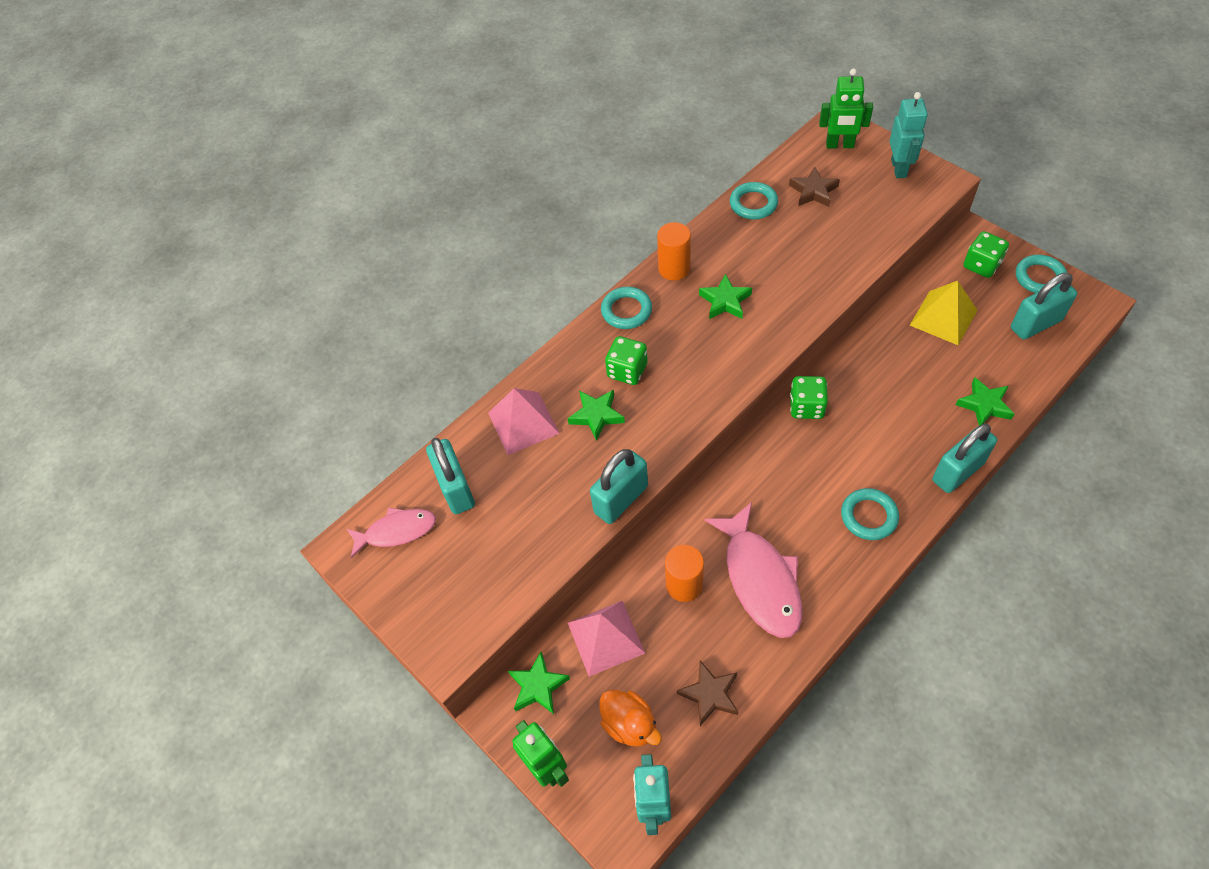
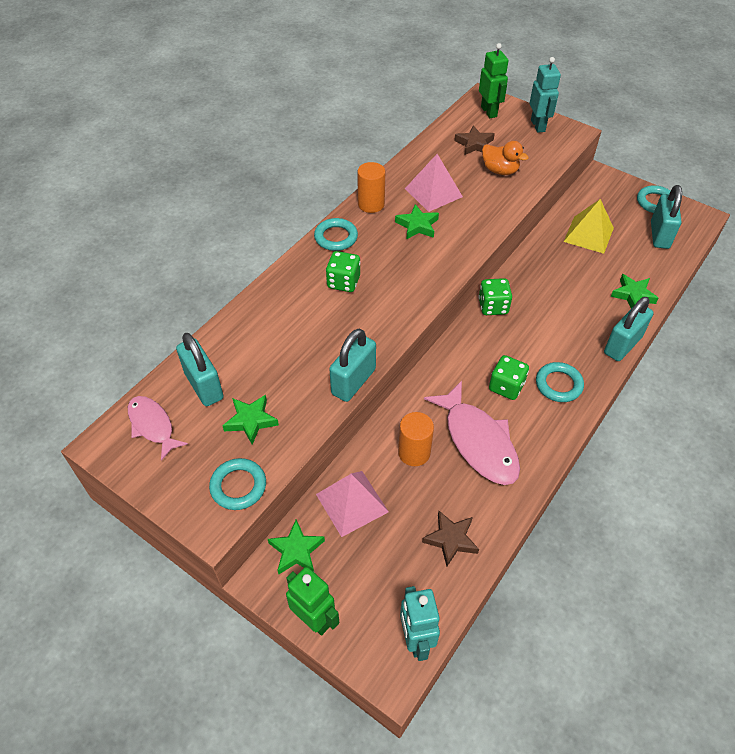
camera: 15 degrees left, 5 degrees down
pink fish [347,507,436,558] -> pink fish turned 105 degrees counterclockwise [128,396,188,461]
pink pyramid [488,388,560,455] -> pink pyramid moved to [405,154,463,212]
green star [567,390,625,441] -> green star moved to [222,395,279,445]
orange duck [599,690,662,746] -> orange duck moved to [482,141,529,175]
turquoise ring [730,182,778,219] -> turquoise ring moved to [209,458,266,510]
green robot [819,68,873,148] -> green robot turned 105 degrees counterclockwise [479,43,508,118]
green dice [963,231,1009,278] -> green dice moved to [489,355,529,400]
turquoise padlock [1011,273,1077,340] -> turquoise padlock turned 45 degrees counterclockwise [651,185,682,249]

